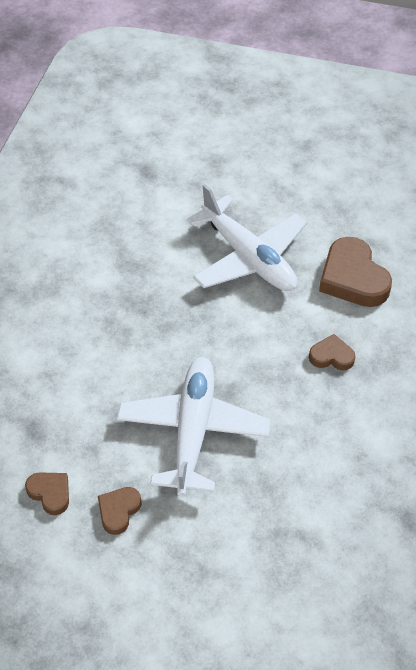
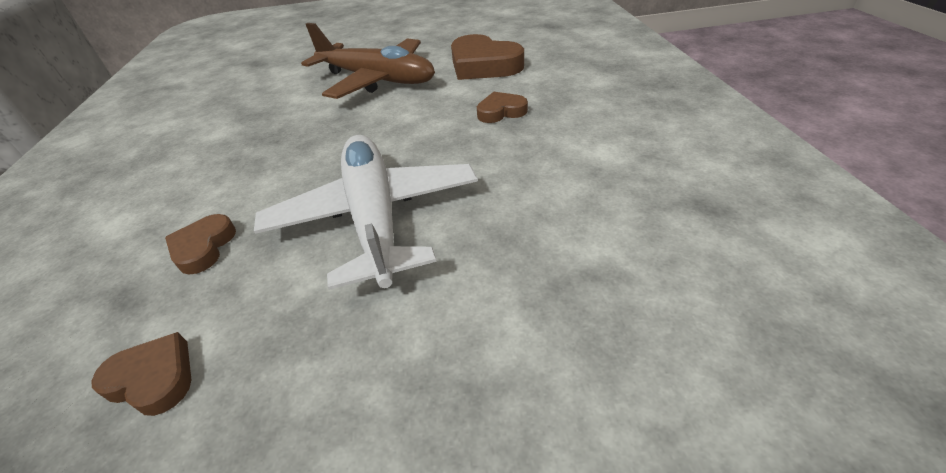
camera: 20 degrees left, 10 degrees down
brown heart [98,487,142,535] -> brown heart moved to [165,214,236,274]
white plane [187,184,307,291] -> brown plane [301,23,435,99]

